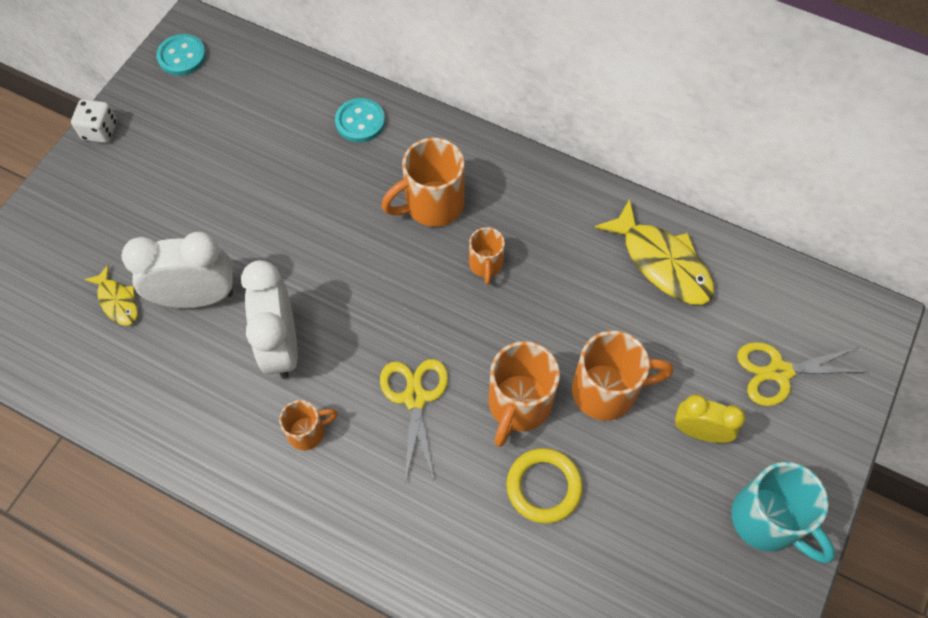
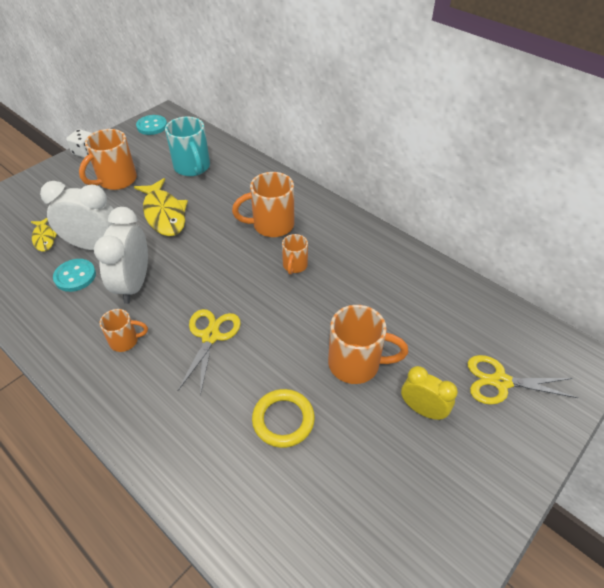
camera: 15 degrees right, 15 degrees down
turquoise button [335,98,385,142] -> turquoise button moved to [53,259,96,292]
orange mug [488,341,560,447] -> orange mug moved to [79,129,137,190]
yellow fish [595,199,714,305] -> yellow fish moved to [134,178,188,236]
turquoise mug [731,462,835,563] -> turquoise mug moved to [165,116,210,176]

